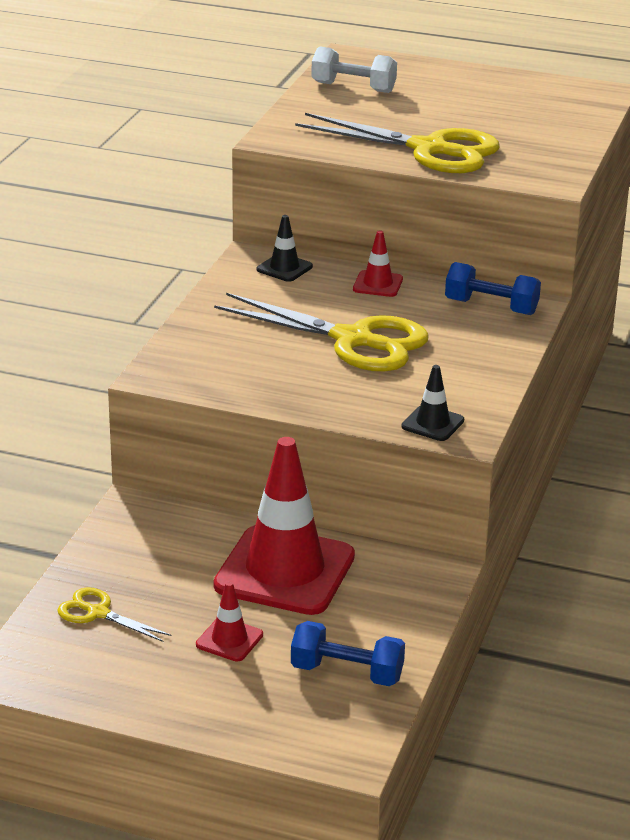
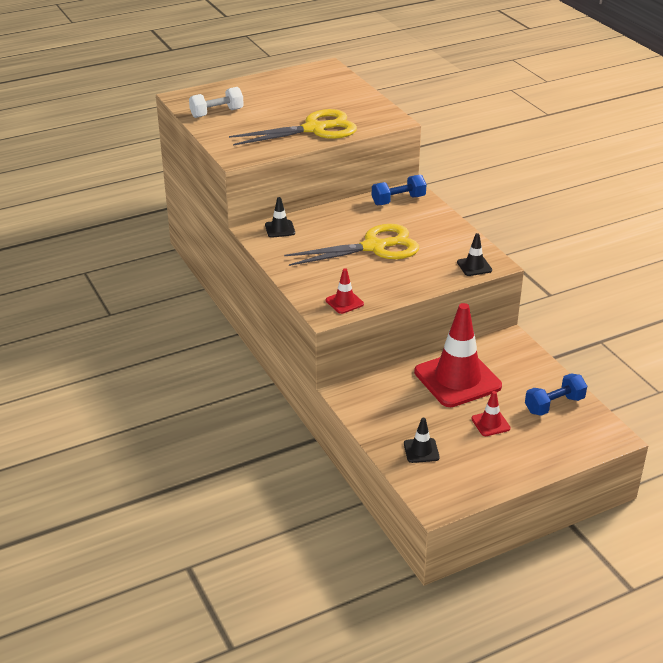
camera: 45 degrees left, 5 degrees up
yellow scissors [57,587,171,642] -> black traffic cone [404,418,440,463]
red traffic cone [353,230,403,297] -> red traffic cone moved to [326,268,364,314]

